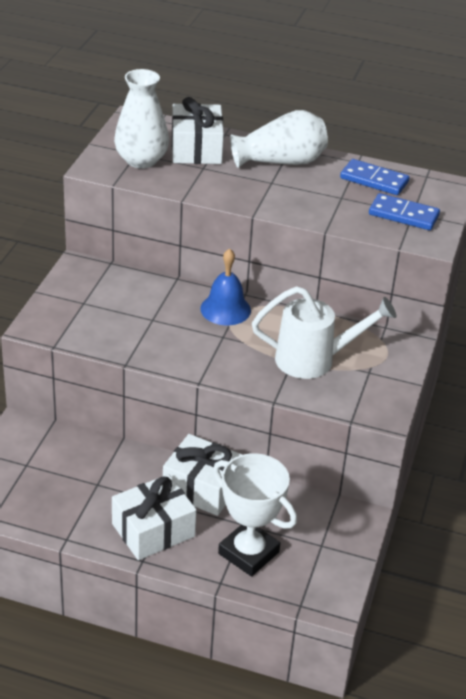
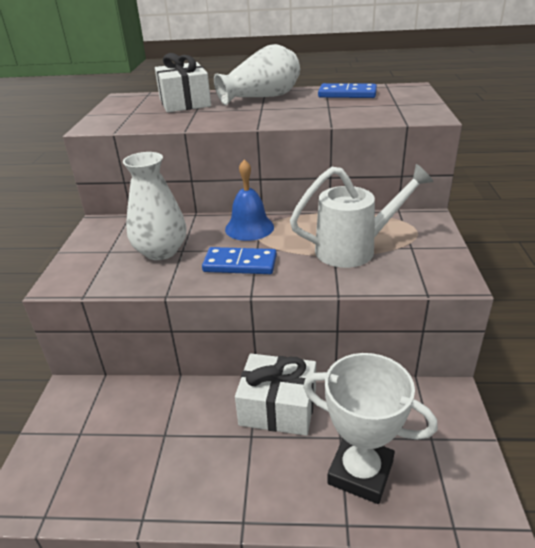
camera: 10 degrees left, 5 degrees down
white gift [112,474,197,560] -> none
white vase [114,69,169,169] -> white vase moved to [123,152,187,260]
blue domino [369,193,440,230] -> blue domino moved to [202,247,277,274]

